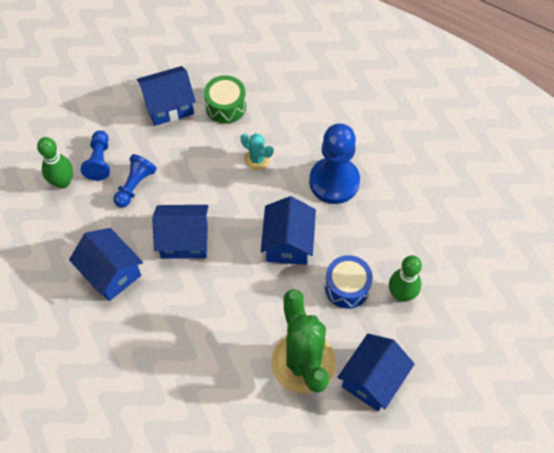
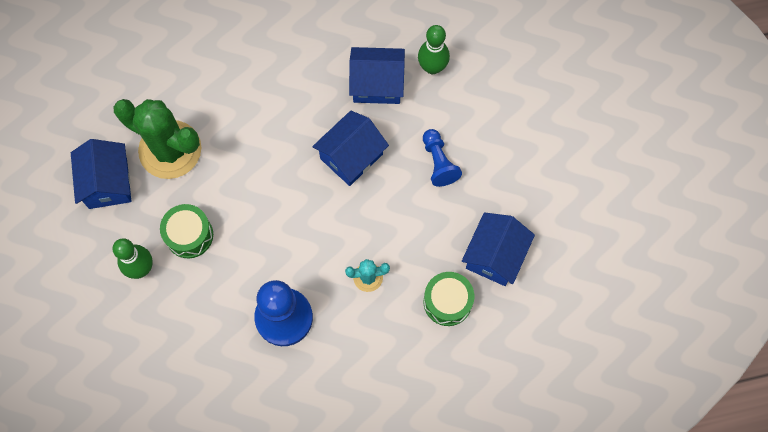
camera: 135 degrees right, 10 degrees up
green bowling pin [37,137,73,189] -> green bowling pin moved to [418,25,450,74]
blue pawn [81,130,110,181] -> none
blue house [261,196,316,265] -> none
blue drum [325,255,373,309] -> green drum [160,204,213,258]

